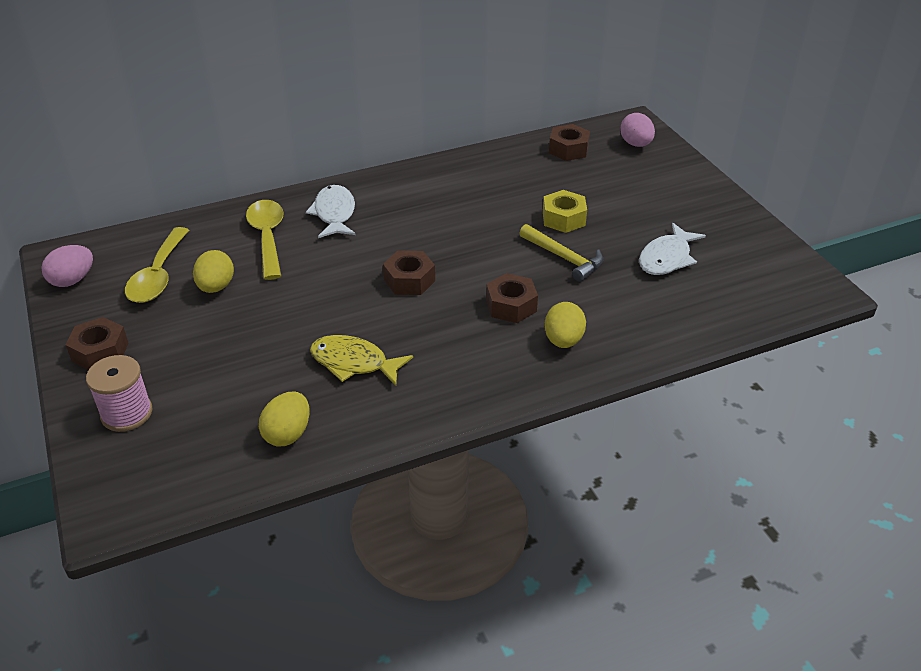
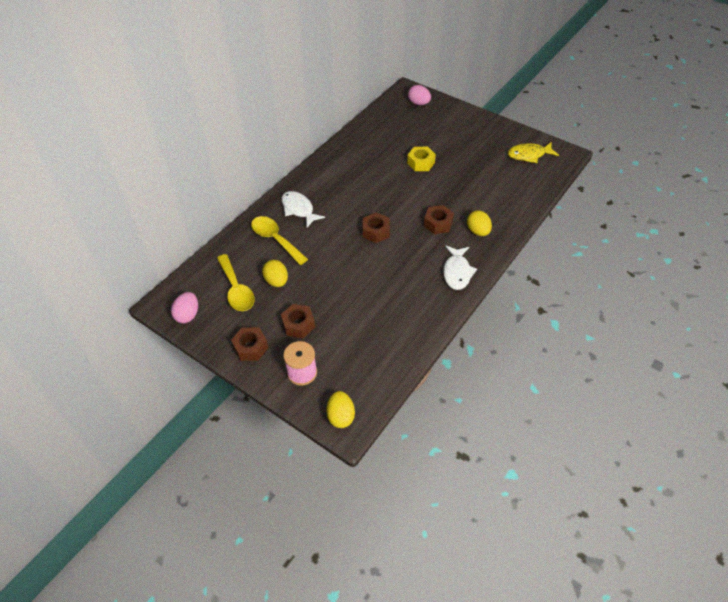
camera: 30 degrees left, 10 degrees up
yellow egg [259,391,310,447] -> yellow egg moved to [326,391,355,428]
yellow fish [310,335,413,386] -> yellow fish moved to [508,143,559,163]
yellow hammer [519,224,603,282] -> none
brown nut [549,124,590,161] -> brown nut moved to [281,304,315,338]
white fish [639,223,706,275] -> white fish moved to [443,246,477,290]

